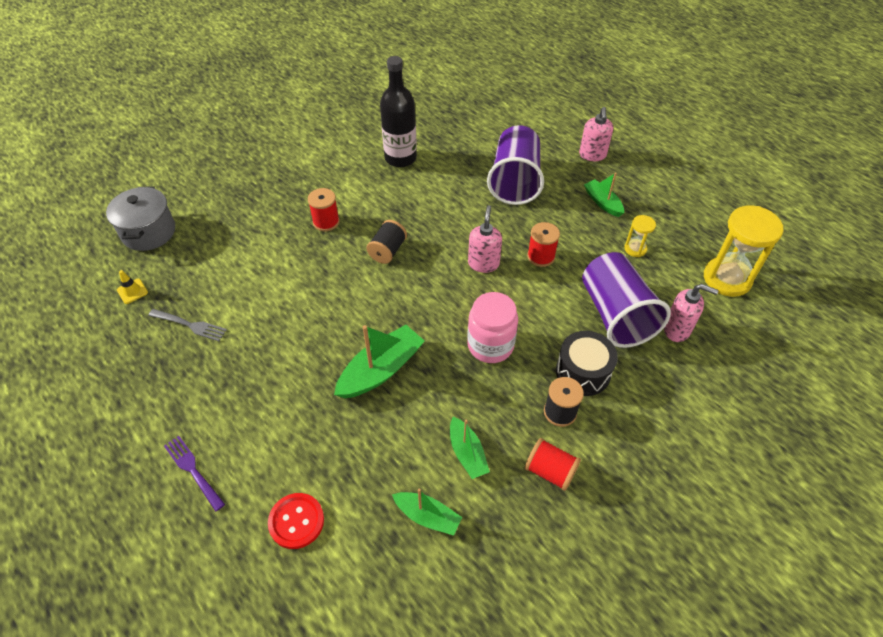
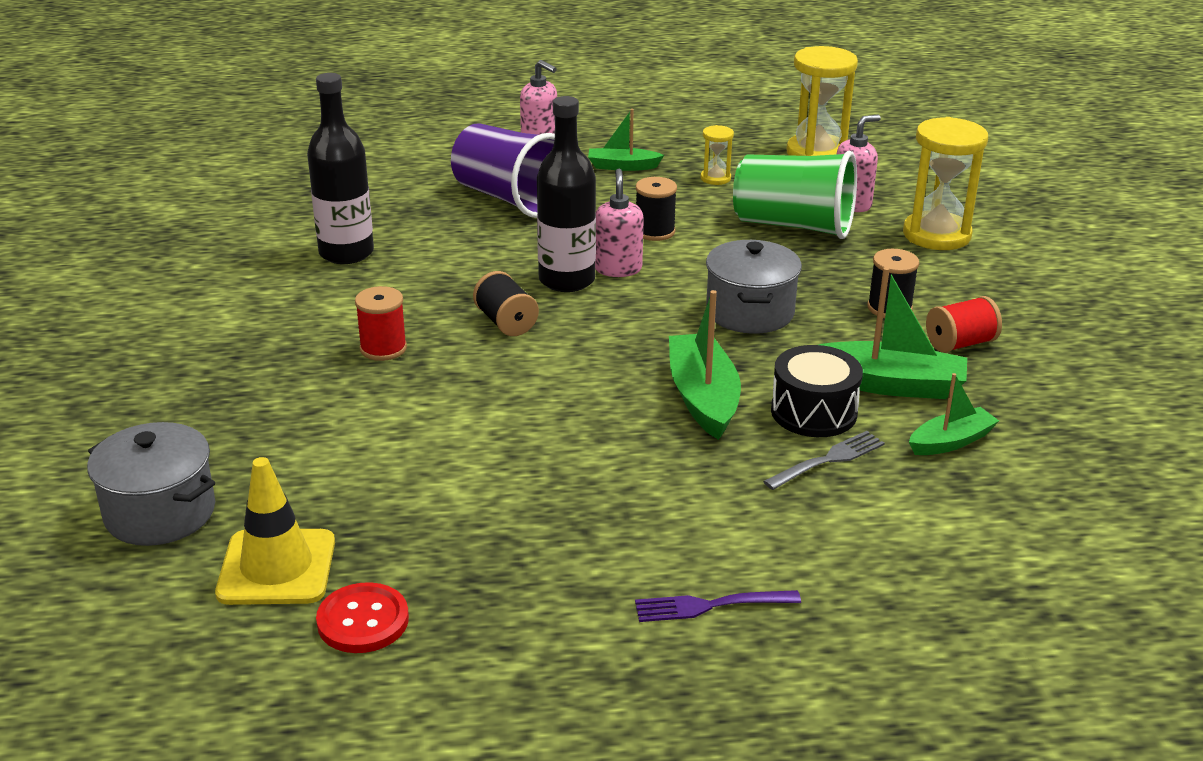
camera: 55 degrees left, 20 degrees down
yellow traffic cone [117,270,148,304] -> yellow traffic cone [215,457,335,605], size x2.16
grey fork [148,309,227,341] -> grey fork moved to [763,431,885,490]
red button [268,493,324,549] -> red button moved to [316,582,409,653]
green boat [450,417,490,479] -> green boat [819,267,967,399], size x1.64
pink jar [467,292,518,363] -> grey pot [706,240,802,334]
pink soap dispenser [468,205,502,273] -> pink soap dispenser turned 45 degrees clockwise [595,169,644,277]
red spool [527,222,560,267] -> black spool [636,177,677,241]
black drum [556,331,618,396] -> black drum moved to [771,345,863,437]
purple cup [582,252,671,348] -> green cup [733,151,857,239]
none -> black bottle [537,96,596,292]
none -> yellow hourglass [903,117,988,250]

